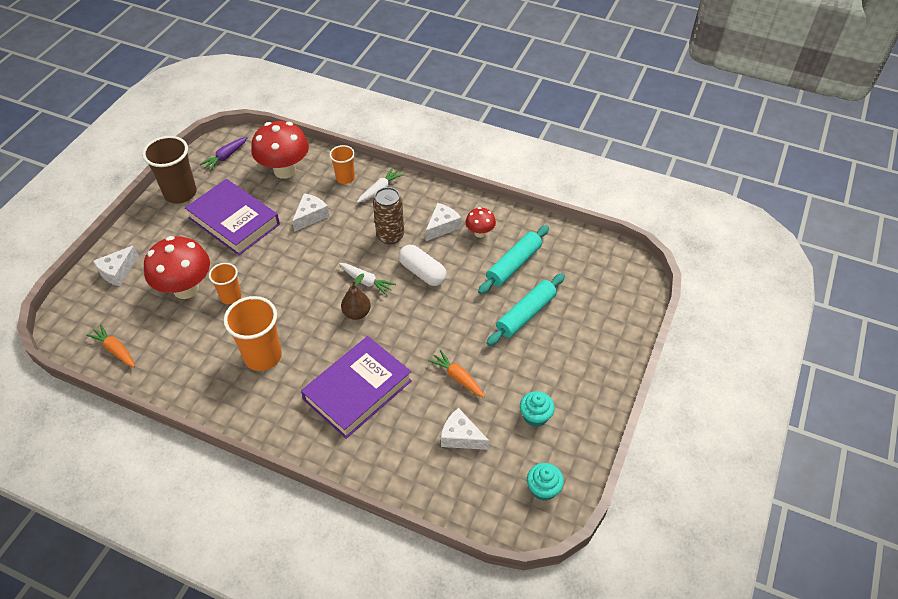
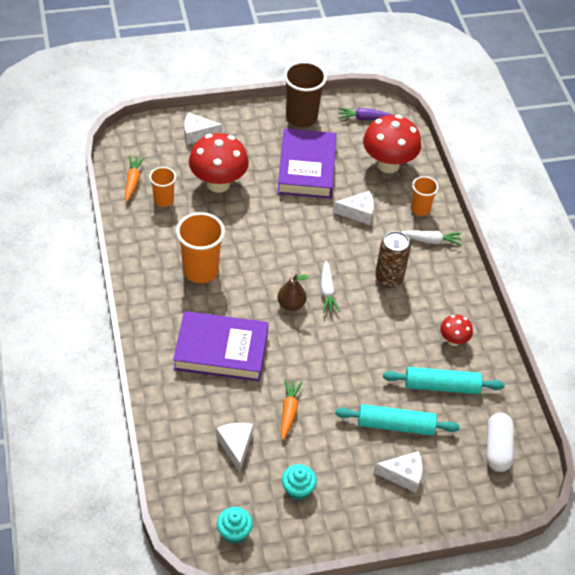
camera: 50 degrees right, 0 degrees up
orange cup [209,263,242,304] -> orange cup moved to [149,167,176,207]
white capsule [399,245,447,286] -> white capsule moved to [487,413,514,472]
white cheese [426,203,461,241] -> white cheese moved to [373,451,422,493]

